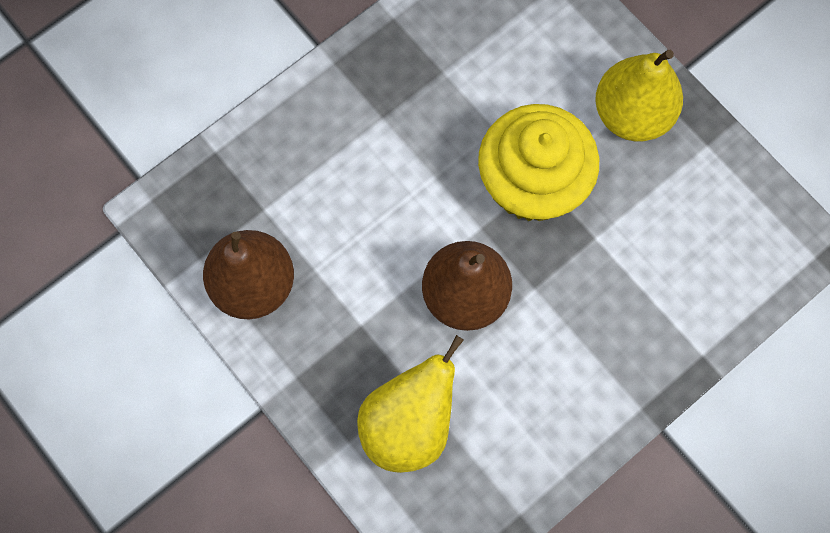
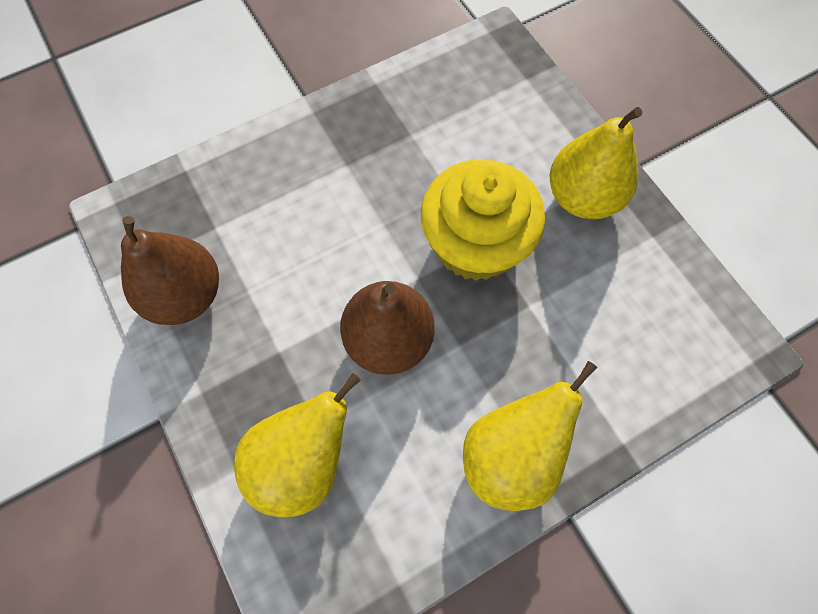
camera: 10 degrees right, 5 degrees down
none -> yellow pear [463,361,597,511]

